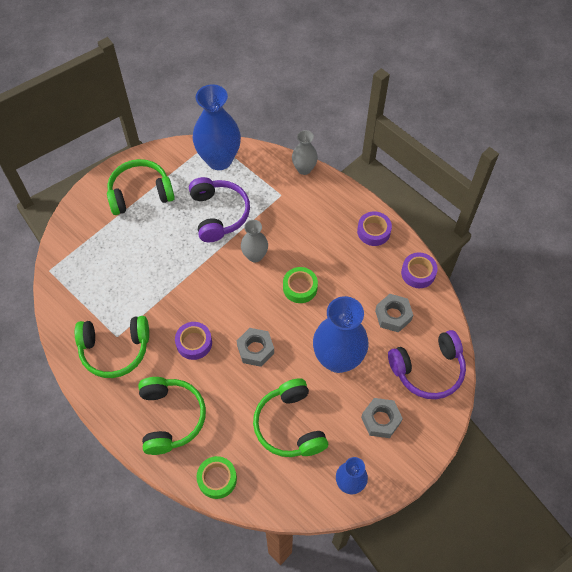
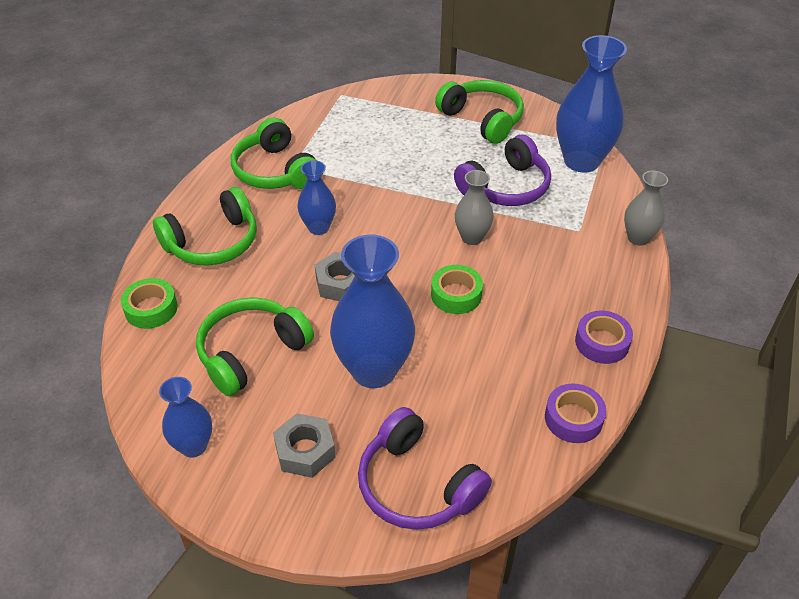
camera: 65 degrees right, 15 degrees down
purple tape [175,322,212,360] -> blue vase [297,160,336,235]
grey nut [375,294,413,333] -> none

